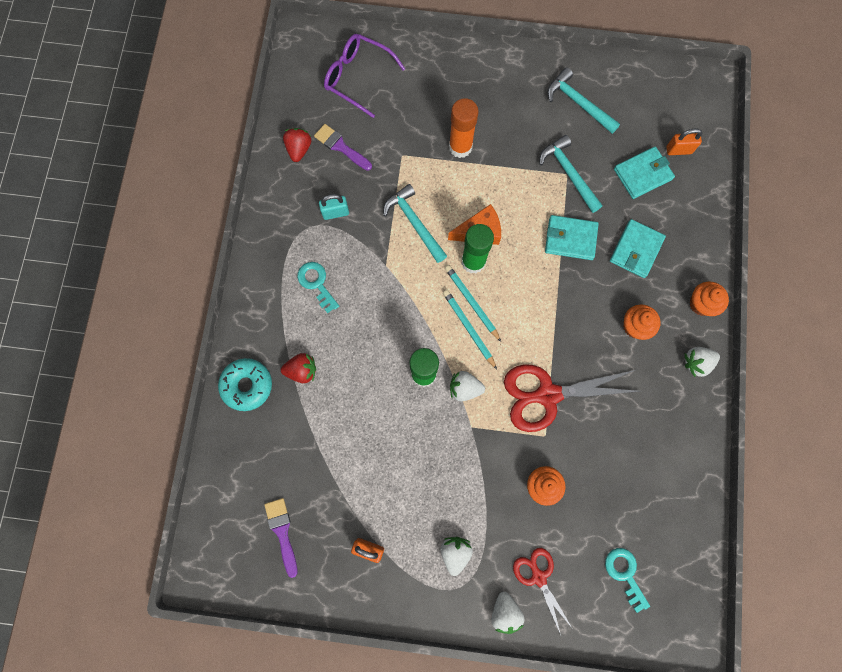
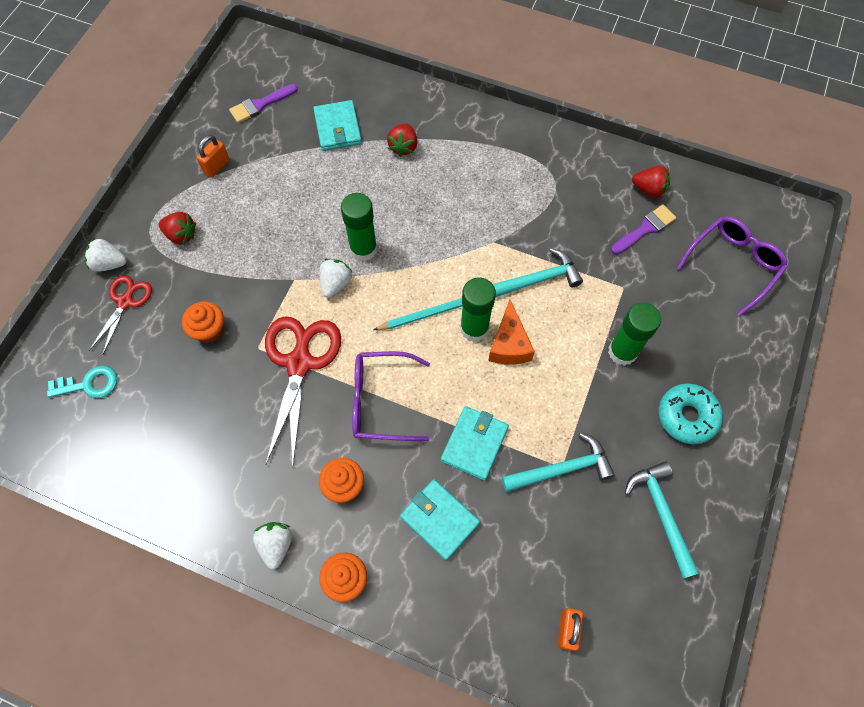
camera: 105 degrees right, 10 degrees down
turquoise donut [218,358,272,411] -> turquoise donut moved to [659,384,723,445]
purple brush [264,498,297,578] -> purple brush turned 150 degrees clockwise [229,84,298,123]
turquoise key [297,262,339,313] -> none
turquoise padlock [319,194,349,220] -> none
white strawberry [440,537,473,576] -> red strawberry [158,212,196,245]
turquoise pencil [443,290,497,369] -> none
orange glue stick [449,98,479,158] -> green glue stick [608,303,661,366]
red scissors [513,548,572,635] -> red scissors turned 60 degrees counterclockwise [89,275,152,356]
turquoise hammer [547,67,620,134] -> turquoise hammer turned 75 degrees counterclockwise [625,461,699,579]
turquoise wallet [614,146,675,199] -> turquoise wallet moved to [313,100,362,151]
none -> purple glasses [352,351,430,441]

